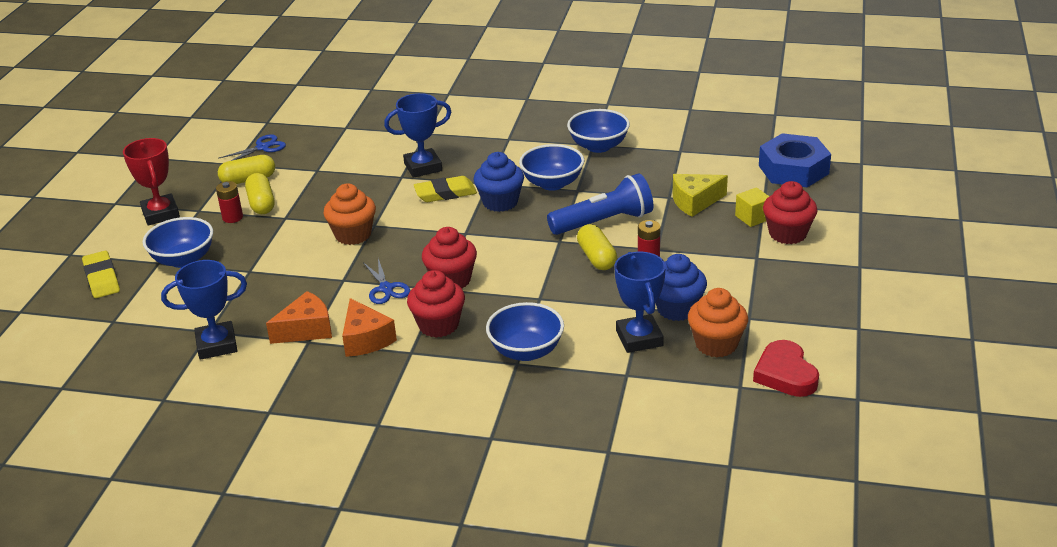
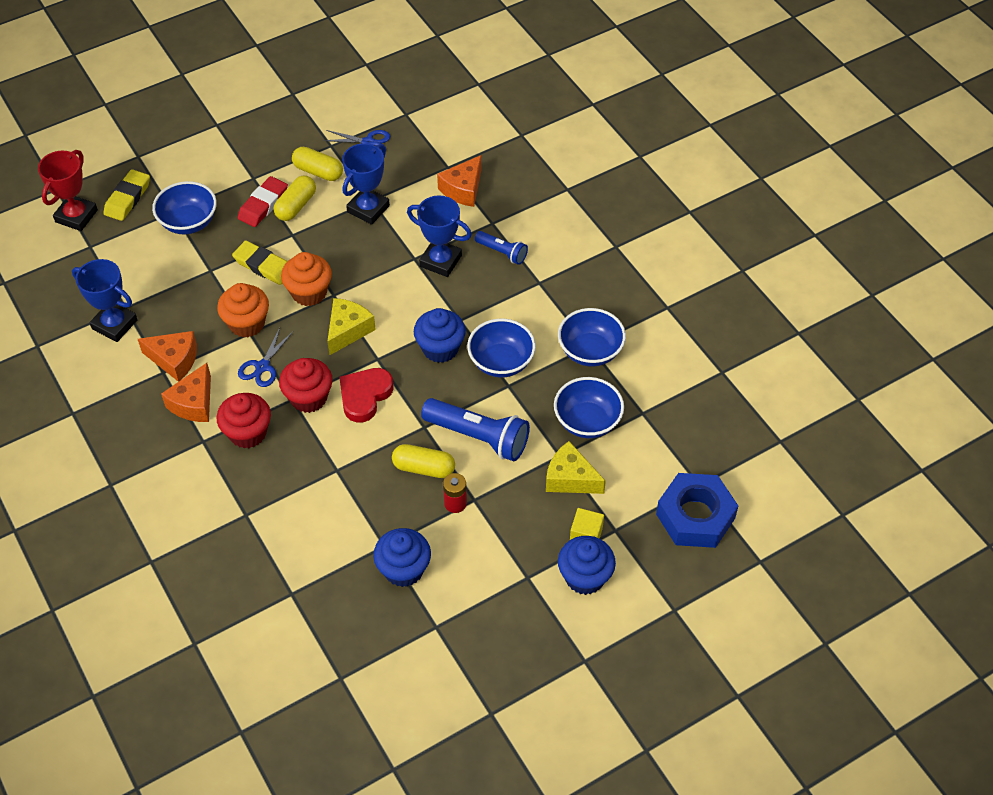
camera: 45 degrees right, 20 degrees up
red trophy [123,138,180,226] -> red trophy moved to [38,150,98,231]
red battery [216,181,243,223] -> red eraser [238,176,288,227]
yellow eraser [414,176,477,202] -> yellow eraser moved to [232,240,287,285]
blue bowl [486,302,564,361] -> blue bowl moved to [554,377,624,438]
yellow capsule [577,224,617,270] -> yellow capsule turned 75 degrees clockwise [392,444,455,478]
blue trophy [614,252,666,353] -> blue trophy moved to [342,143,390,225]
orange cupcake [688,288,748,357] -> orange cupcake moved to [217,283,269,338]
red heart [753,340,819,397] -> red heart moved to [339,368,394,423]
red cupcake [763,181,817,244] -> blue cupcake [558,536,616,595]
none -> yellow cheese [327,298,376,355]
none -> orange cheese [437,155,482,207]
none -> blue flashlight [475,231,528,265]

